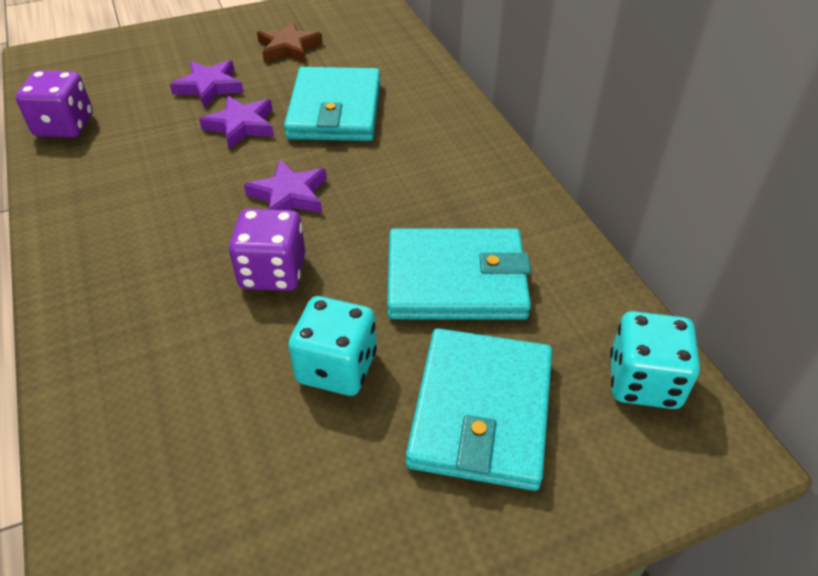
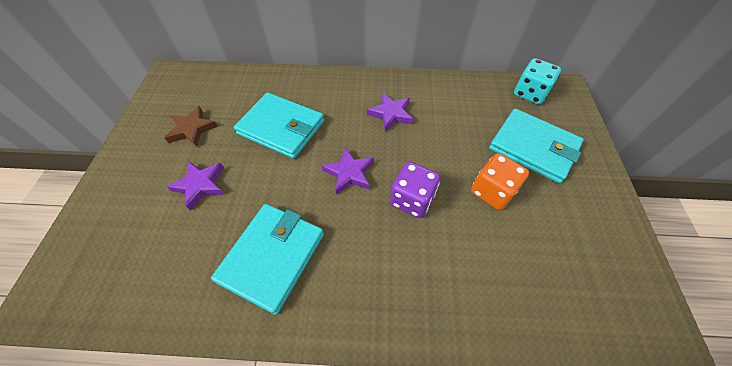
camera: 65 degrees left, 10 degrees up
purple dice [15,71,93,138] -> none
purple star [199,96,274,149] -> purple star moved to [367,93,413,132]
turquoise dice [288,296,377,396] -> orange dice [471,153,529,210]
turquoise wallet [387,228,531,320] -> turquoise wallet moved to [211,204,324,315]

